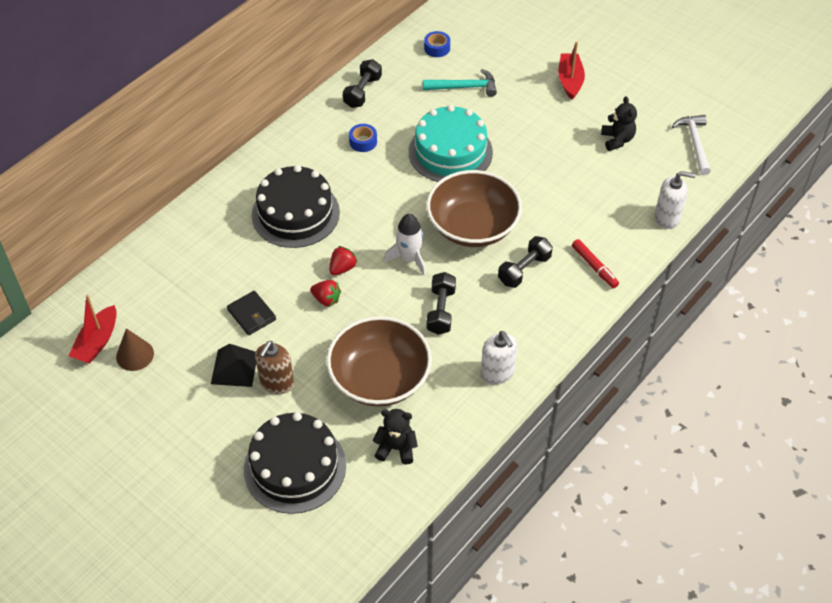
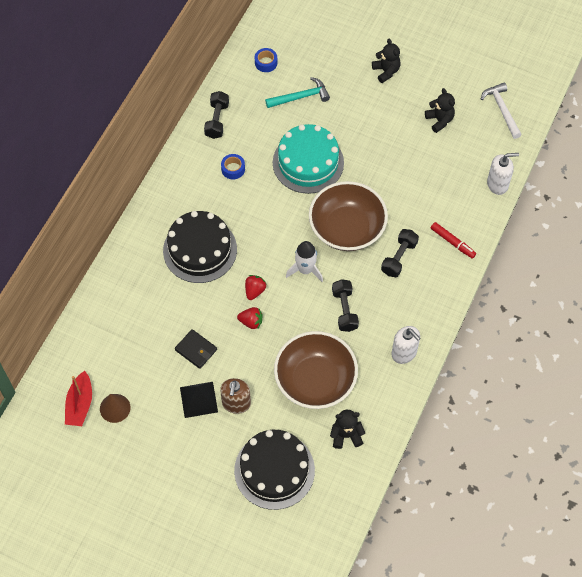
camera: 15 degrees left, 10 degrees up
red boat [558,41,585,100] -> black teddy bear [372,39,400,83]

